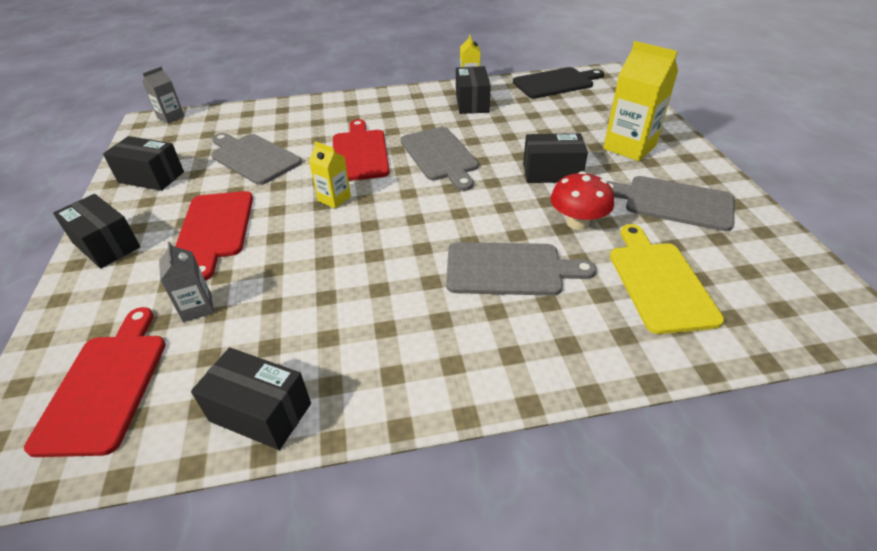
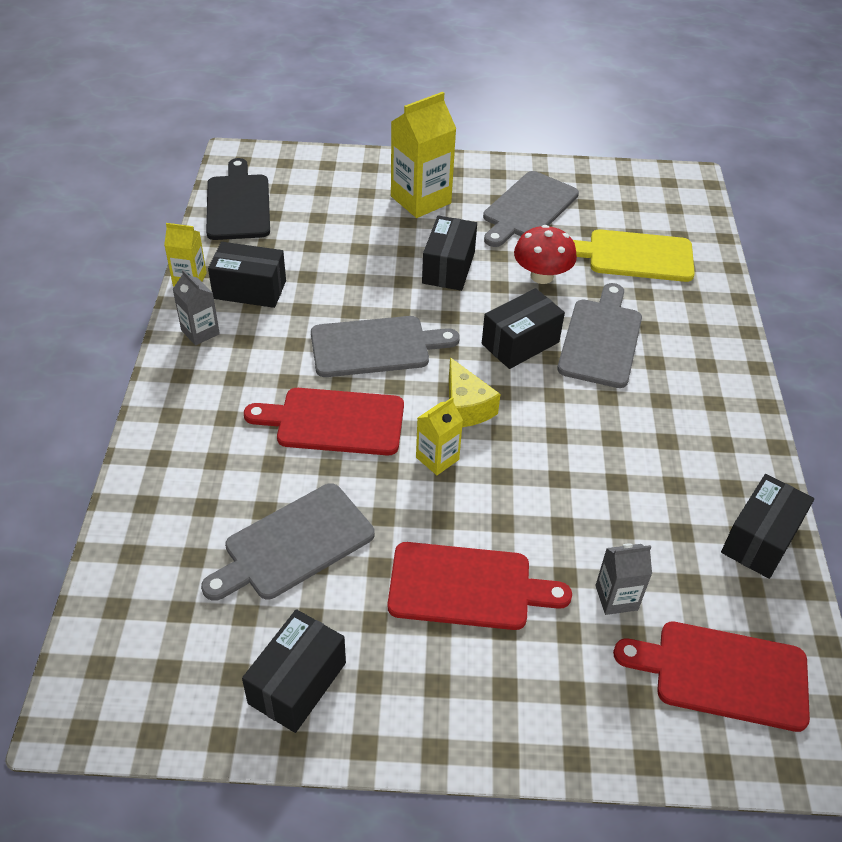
camera: 80 degrees left, 5 degrees up
black box [53,194,140,268] -> black box moved to [482,288,565,369]
grey carton [143,66,185,124] -> grey carton moved to [172,270,220,346]
none -> yellow cheese [449,357,501,427]

